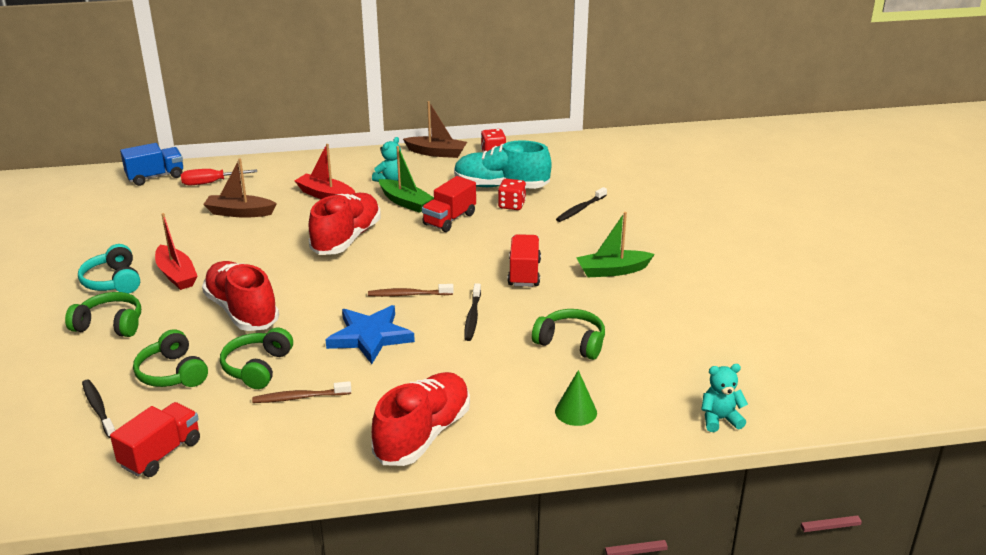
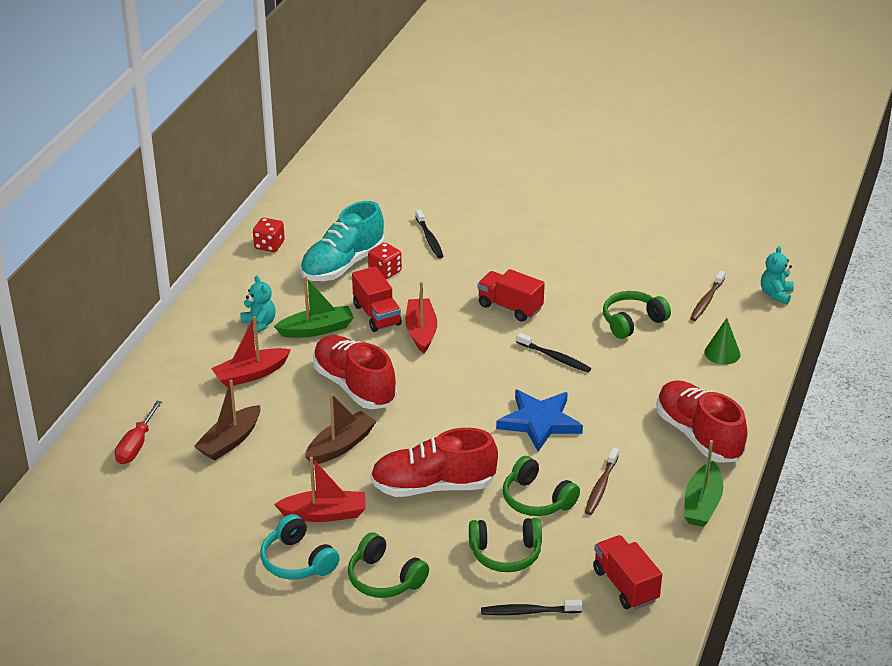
camera: 60 degrees left, 5 degrees up
green headphones [65,292,141,337] -> green headphones turned 90 degrees counterclockwise [348,532,429,598]
turquoise headphones [78,244,140,294] -> turquoise headphones turned 45 degrees clockwise [260,514,340,579]
blue truck [120,143,183,186] -> none
brown toothbrush [368,284,454,297] -> brown toothbrush moved to [690,271,725,321]
brown boat [403,101,467,158] -> brown boat moved to [305,393,377,465]
green boat [576,212,655,277] -> green boat moved to [684,440,723,527]
none -> red boat [405,282,437,353]

